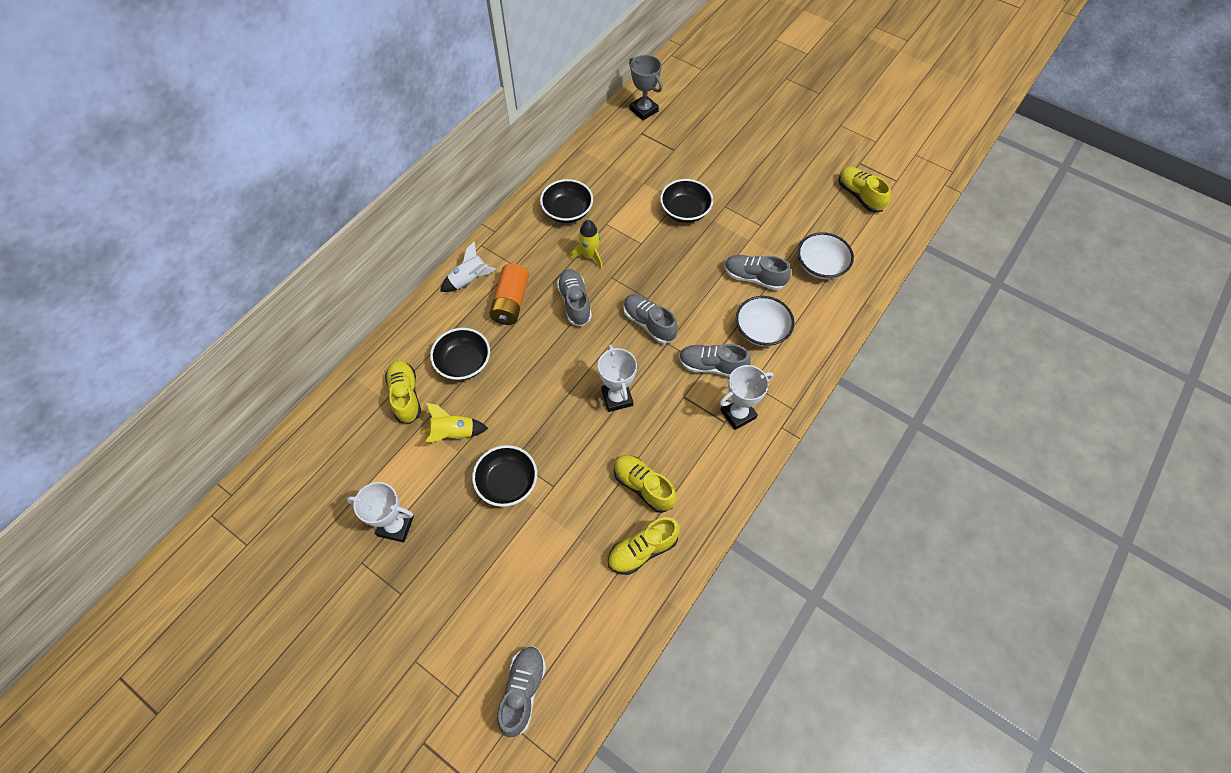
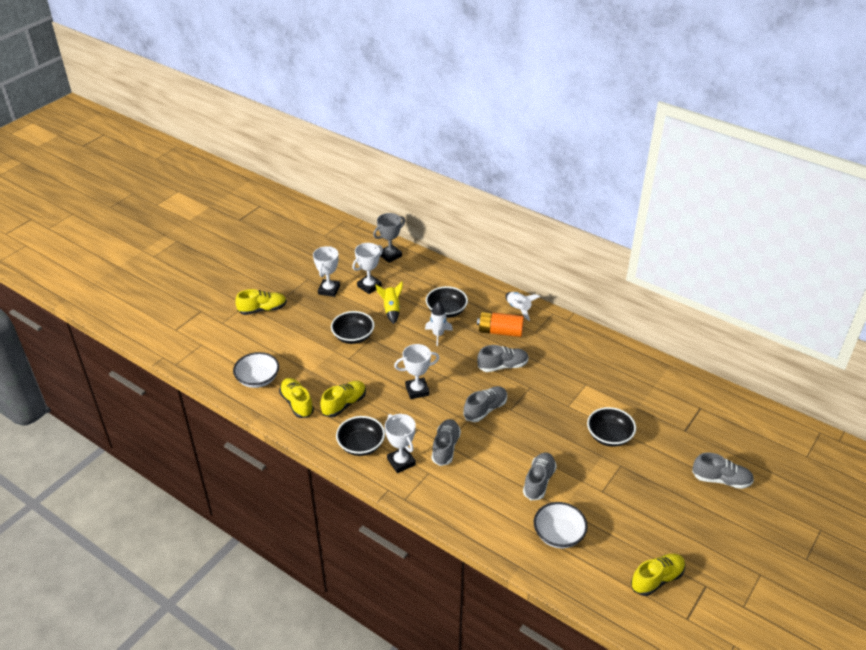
camera: 90 degrees right, 20 degrees down
yellow shoe [385,360,421,424] -> yellow shoe moved to [235,289,287,315]
grey shoe [497,646,546,737] -> grey shoe moved to [692,452,754,489]
black bowl [540,179,593,223] -> black bowl moved to [336,416,385,456]
yellow rocket [570,220,603,269] -> none
grey trophy [629,55,663,120] -> grey trophy moved to [373,213,405,263]
white bowl [736,296,794,347] -> white bowl moved to [233,352,279,388]
none -> white trophy [352,243,383,294]
none -> white rocket [425,302,453,346]

